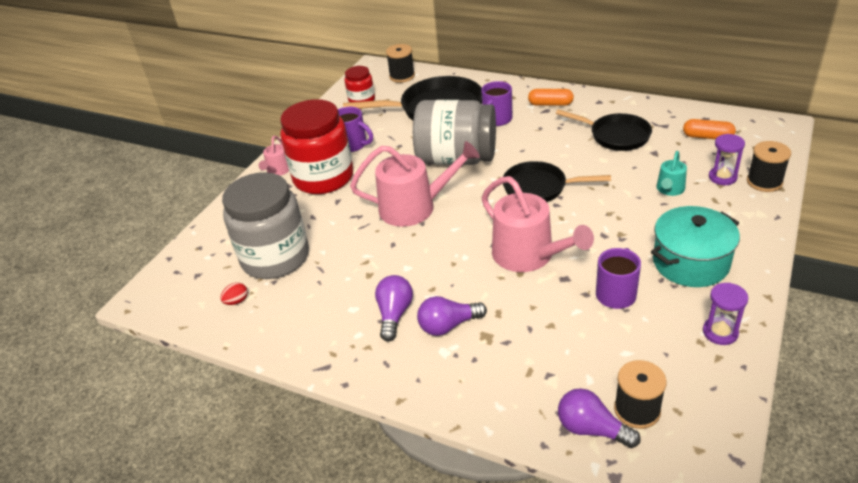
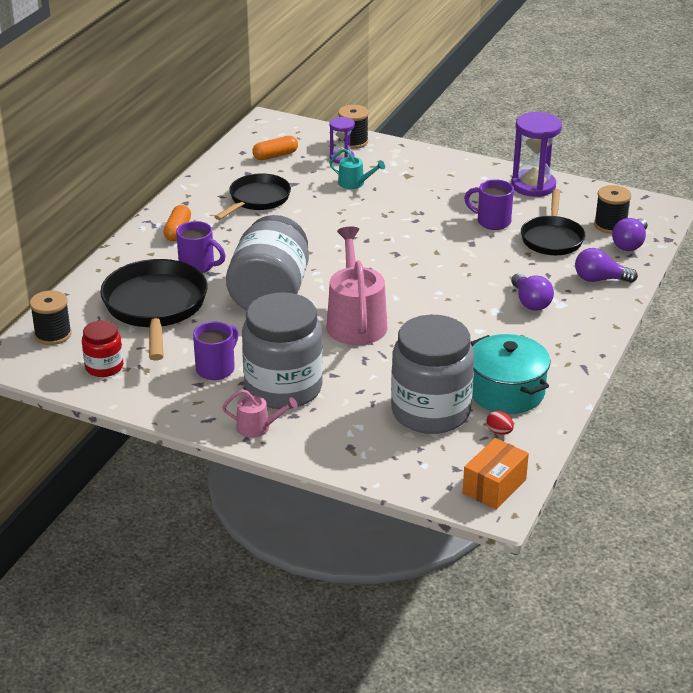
camera: 95 degrees left, 5 degrees down
red jar [280,99,353,194] -> grey jar [242,292,323,409]
purple light bulb [375,275,413,341] -> purple light bulb moved to [575,248,638,283]
pink watering can [481,176,594,272] -> none
black pan [503,161,611,202] -> black pan moved to [521,189,585,255]
turquoise pot [651,206,740,287] -> turquoise pot moved to [471,334,550,414]
orange capsule [683,119,736,139] -> orange capsule turned 45 degrees clockwise [252,136,298,160]
purple hourglass [703,283,748,345] -> purple hourglass [511,112,562,197], size x1.74
none -> orange box [463,438,529,509]

